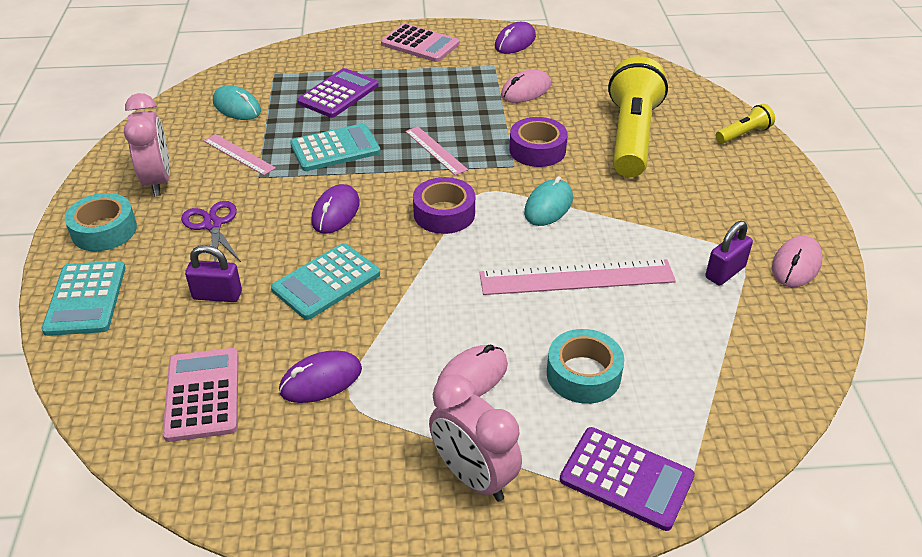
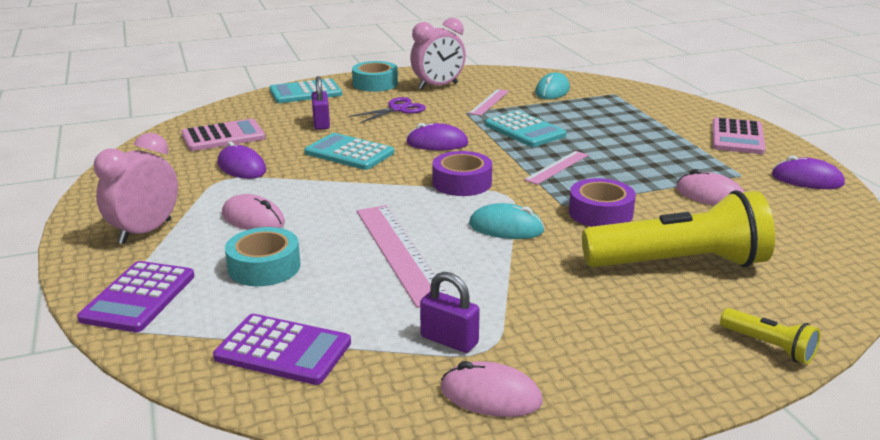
camera: 75 degrees right, 15 degrees down
purple calculator [297,68,379,118] -> purple calculator moved to [213,314,351,385]

